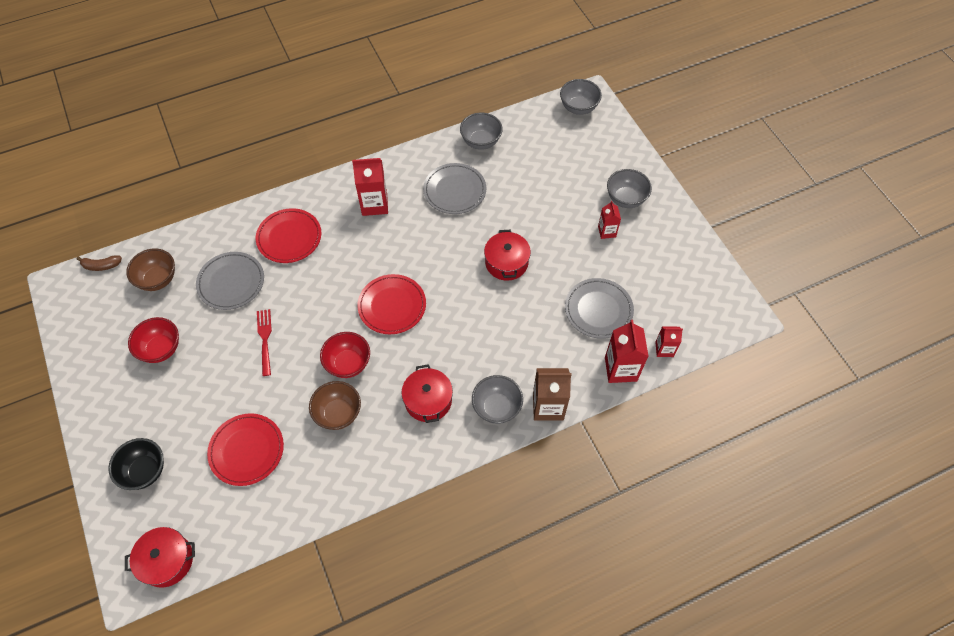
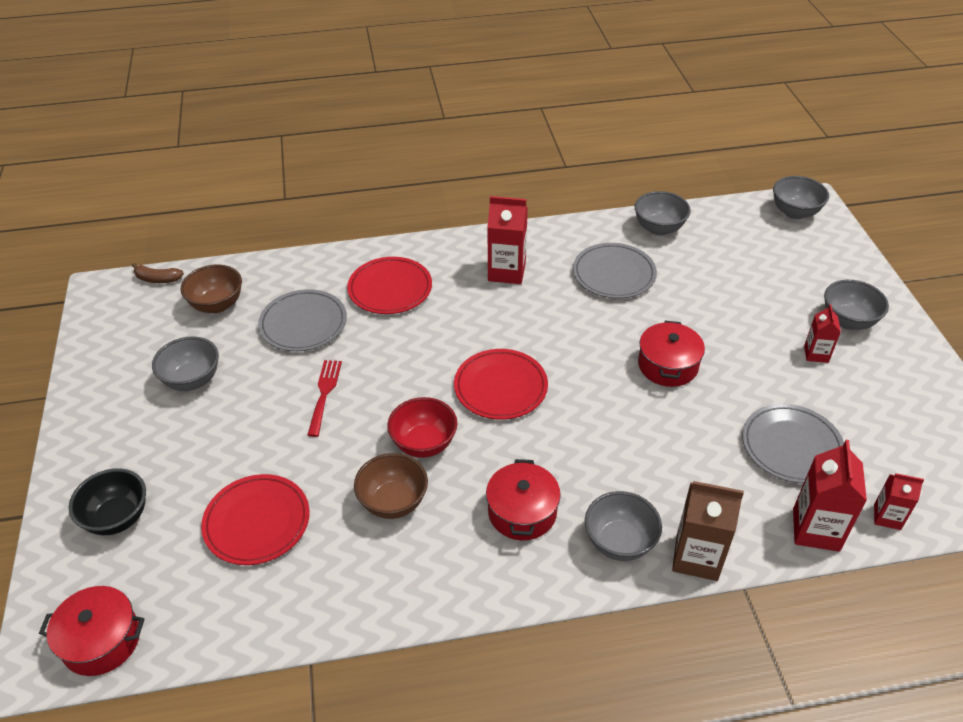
camera: 15 degrees right, 15 degrees down
red bowl [128,317,179,363] -> grey bowl [152,336,219,391]

